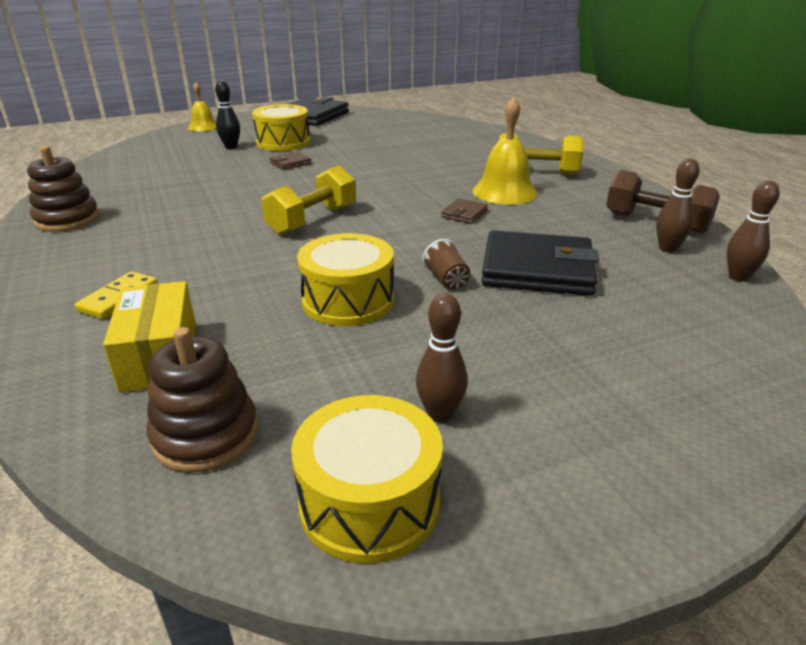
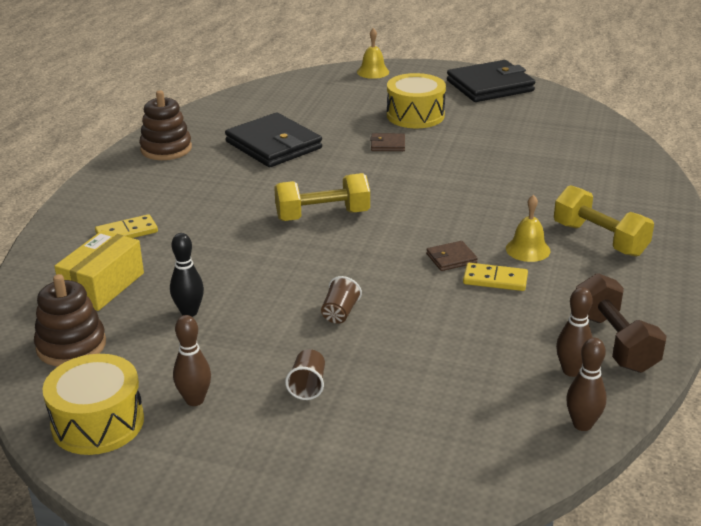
camera: 40 degrees right, 0 degrees up
black bowling pin [215,81,240,149] -> black bowling pin moved to [170,233,204,317]
yellow drum [297,233,394,326] -> none
yellow bell [472,97,538,205] -> yellow bell [506,195,550,262], size x0.62
black wallet [481,230,599,296] -> black wallet moved to [225,113,322,167]
none -> brown cup [285,349,325,400]
none -> yellow domino [463,263,528,291]

